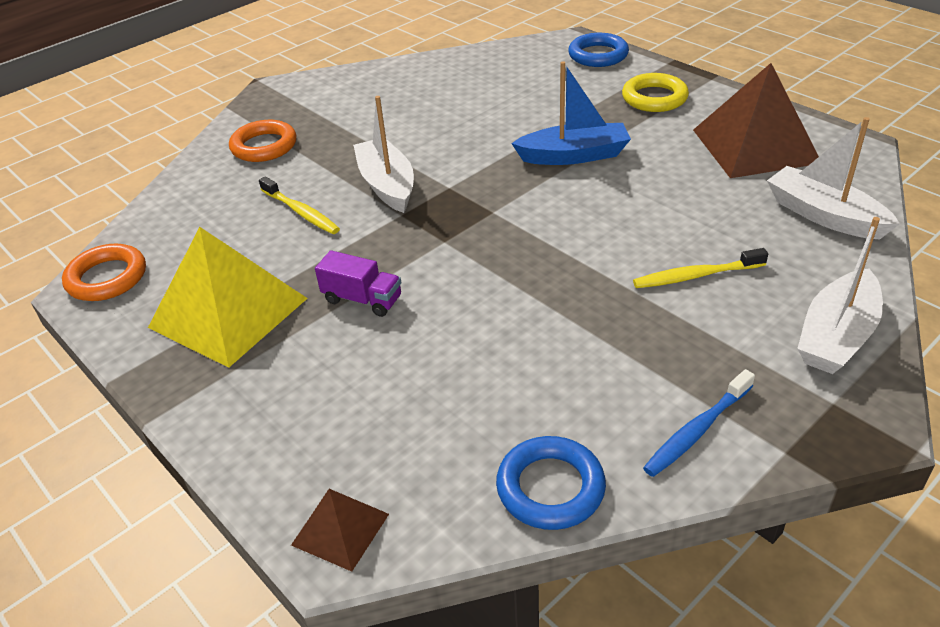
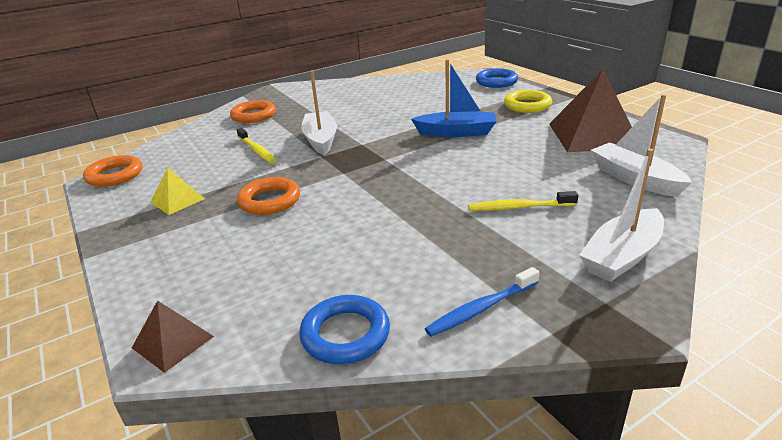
camera: 10 degrees right, 10 degrees down
yellow pyramid [148,227,308,368] -> yellow pyramid [151,167,205,215], size x0.49
purple truck [315,250,401,317] -> orange ring [237,177,300,215]

